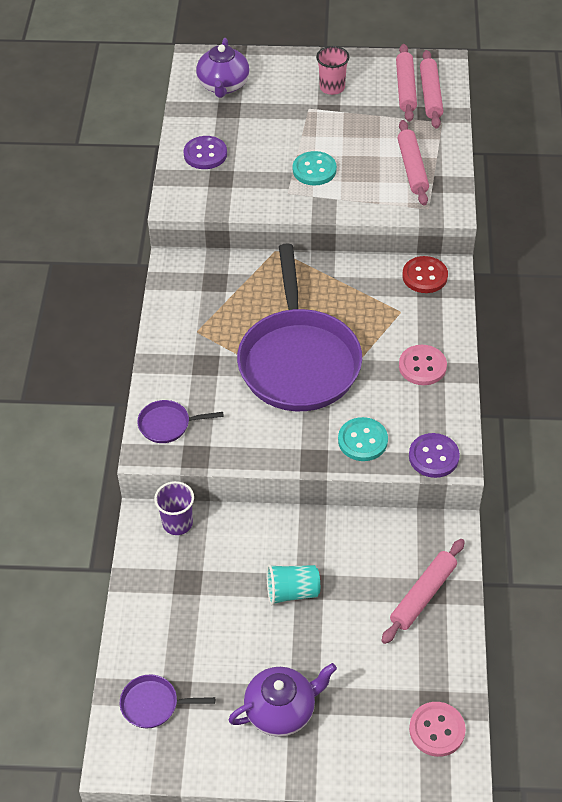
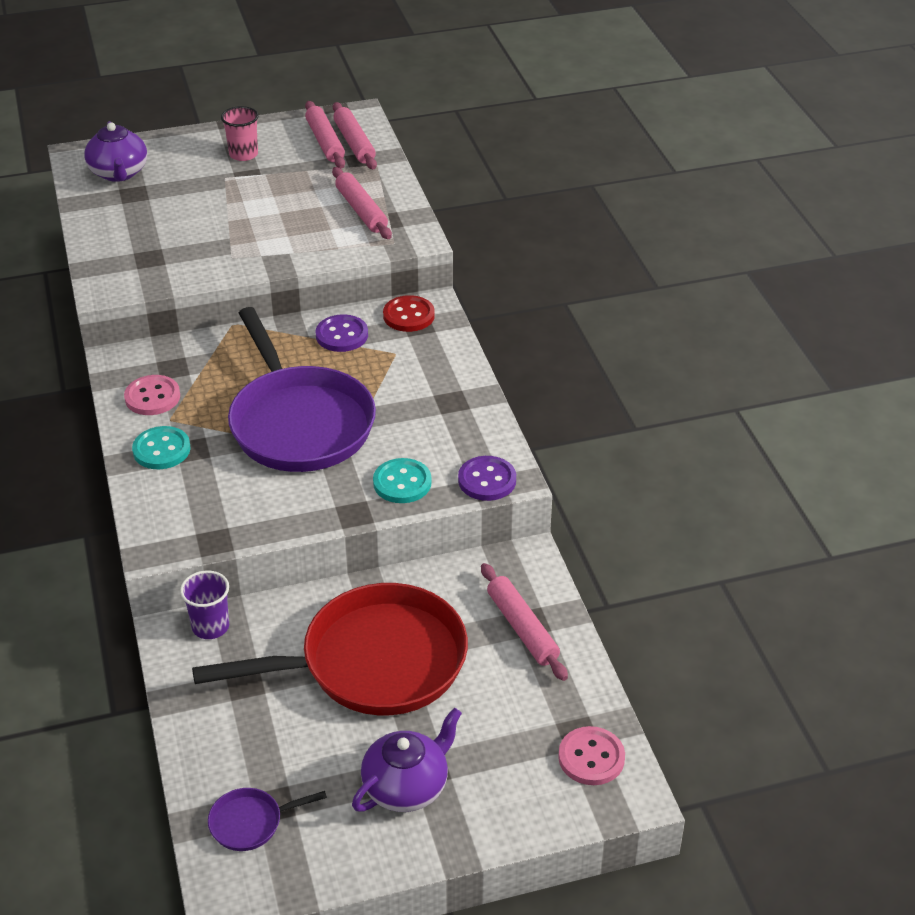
camera: 20 degrees left, 10 degrees down
purple pan [137,400,224,443] -> none
purple button [183,136,227,169] -> purple button moved to [316,314,368,352]
turquoise cup [267,564,320,605] -> red pan [192,583,468,715]
turquoise button [293,151,337,186] -> turquoise button moved to [132,426,191,469]
pink rolling pin [382,539,465,644] -> pink rolling pin turned 45 degrees counterclockwise [481,563,568,681]
pink button [399,345,447,385] -> pink button moved to [124,375,180,415]

